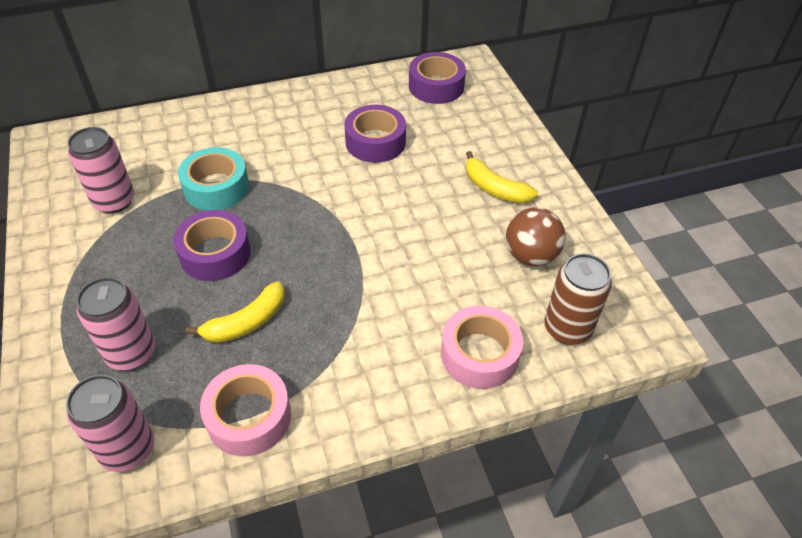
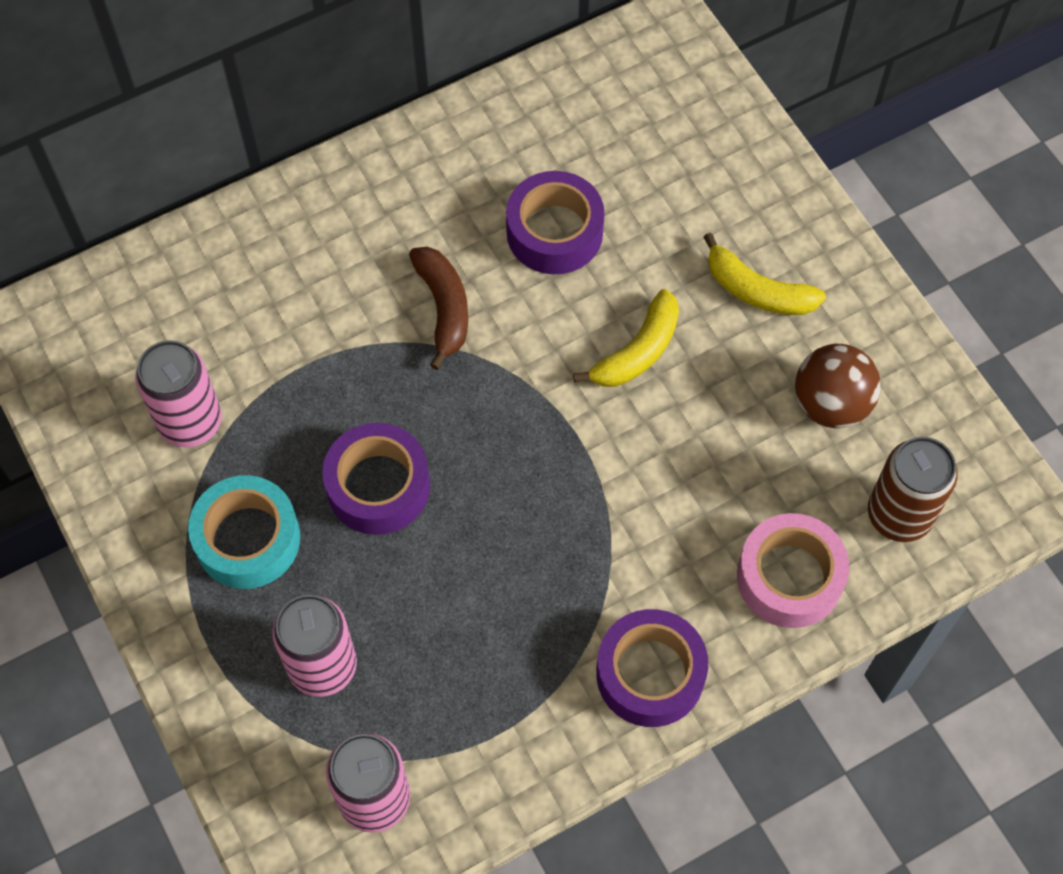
camera: 10 degrees left, 15 degrees up
turquoise tape [178,147,249,211] -> turquoise tape moved to [188,475,300,589]
yellow banana [186,281,285,343] -> yellow banana moved to [573,289,679,387]
pink tape [200,364,291,456] -> none
purple tape [409,52,466,104] -> purple tape moved to [596,609,708,727]
none -> brown banana [409,247,468,370]

